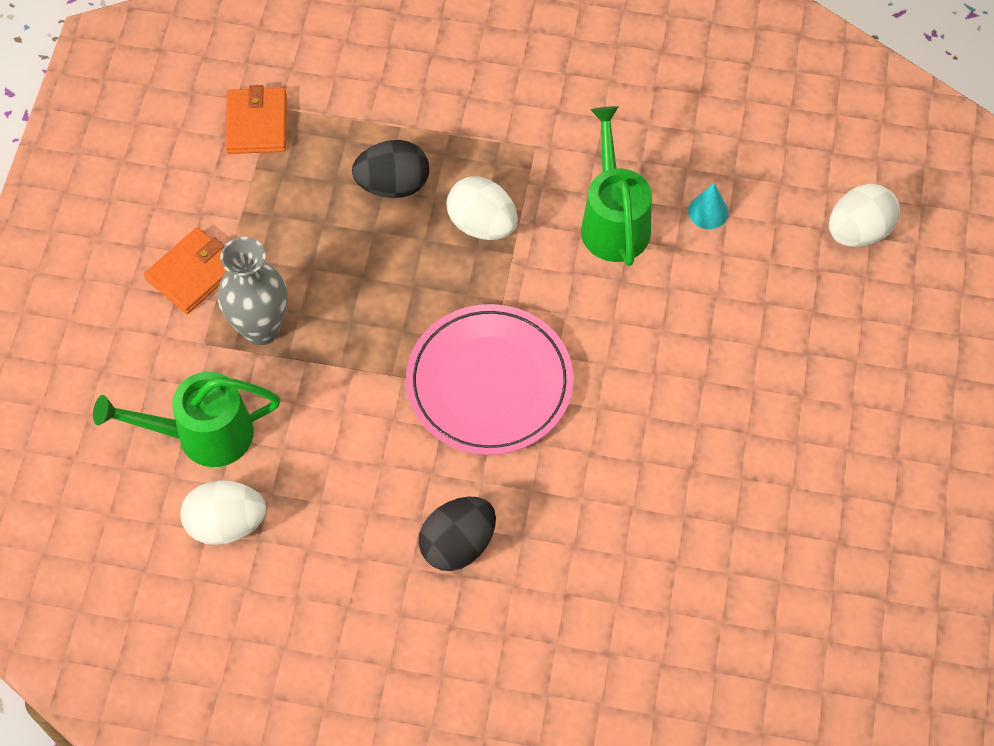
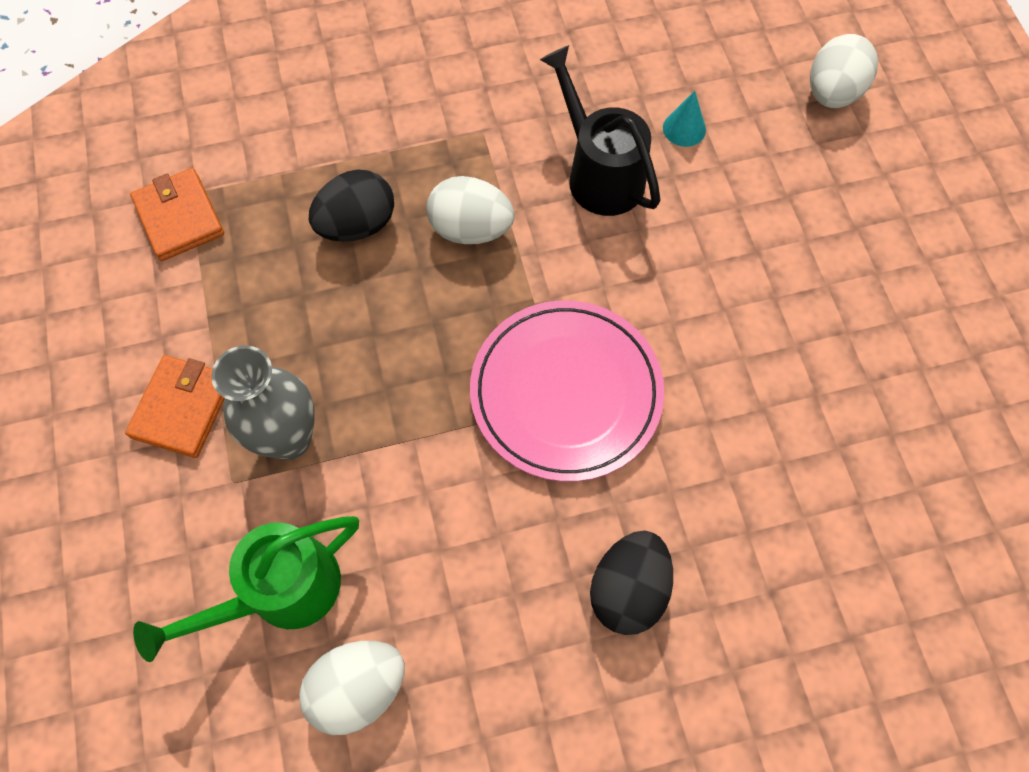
camera: 25 degrees left, 5 degrees up
green watering can [581,106,652,266] -> black watering can [540,45,661,216]

